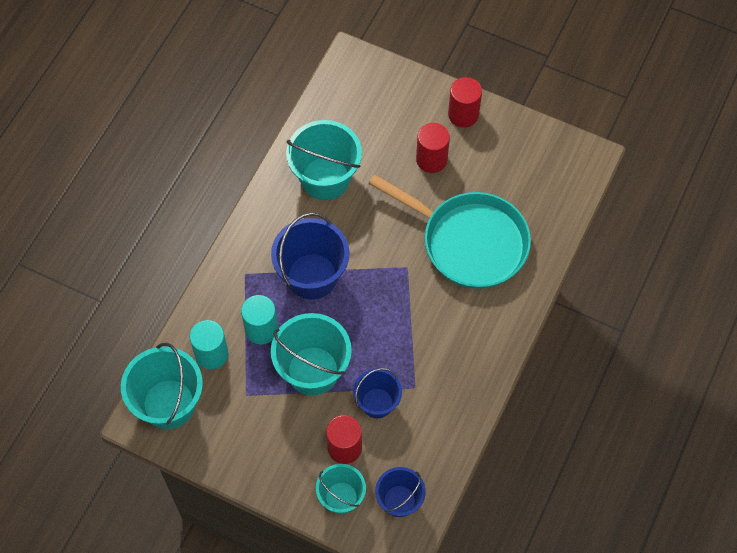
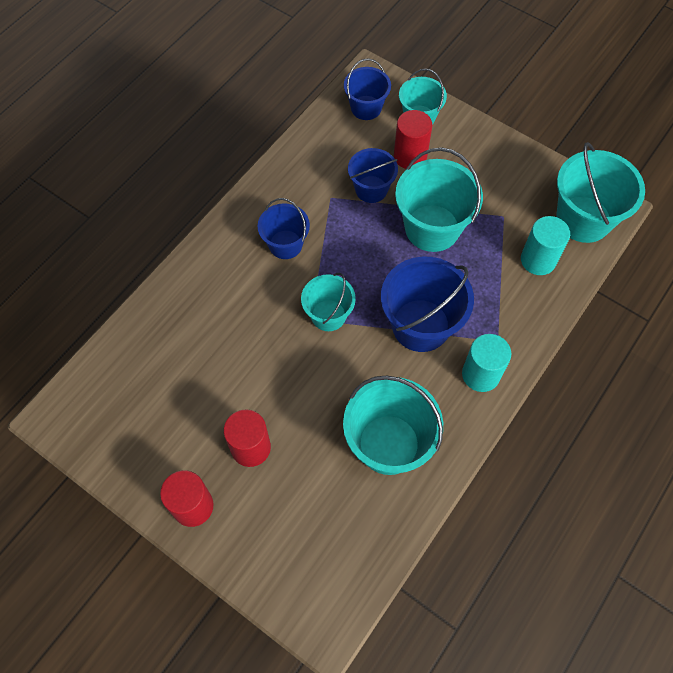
camera: 170 degrees left, 0 degrees up
turquoise cylinder [241,295,278,344] -> turquoise cylinder moved to [462,334,511,392]
turquoise pan [369,174,531,289] -> none
none -> blue bucket [258,198,310,259]
none -> turquoise bucket [301,273,356,331]

